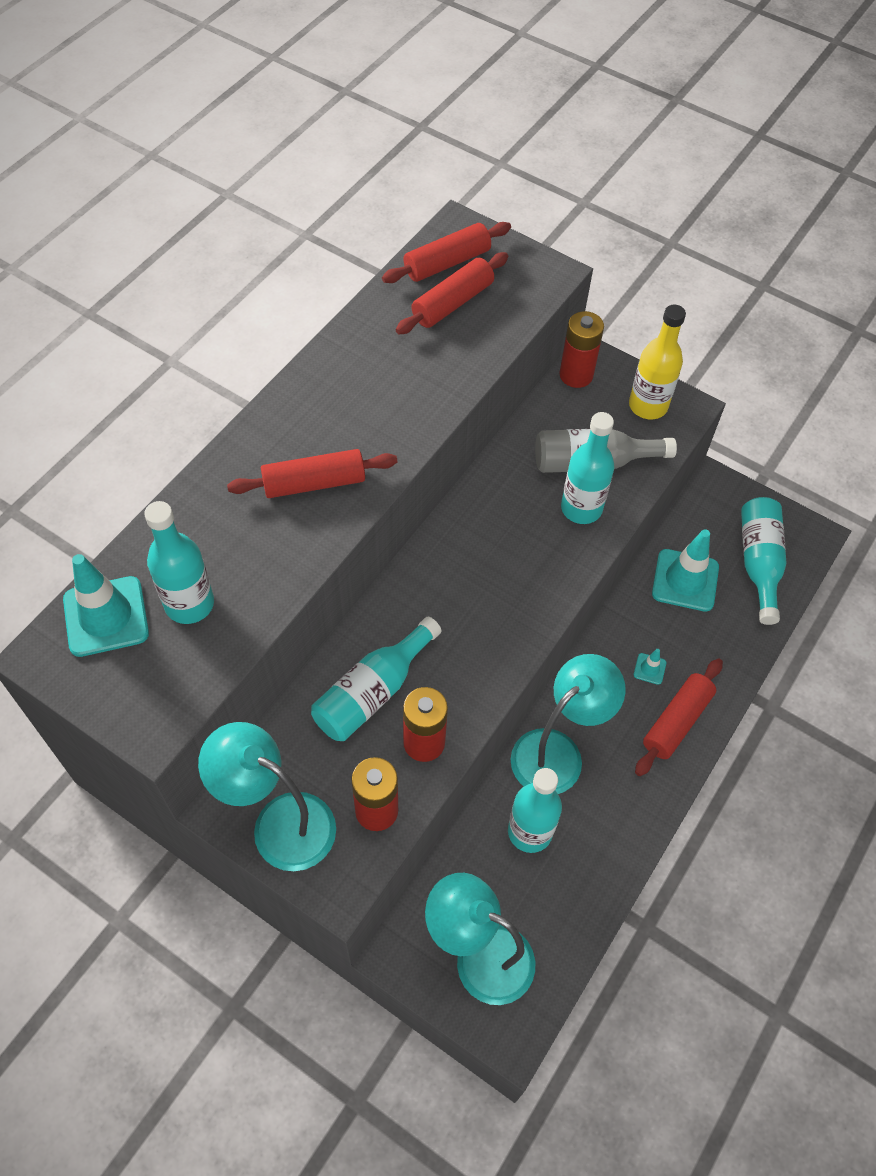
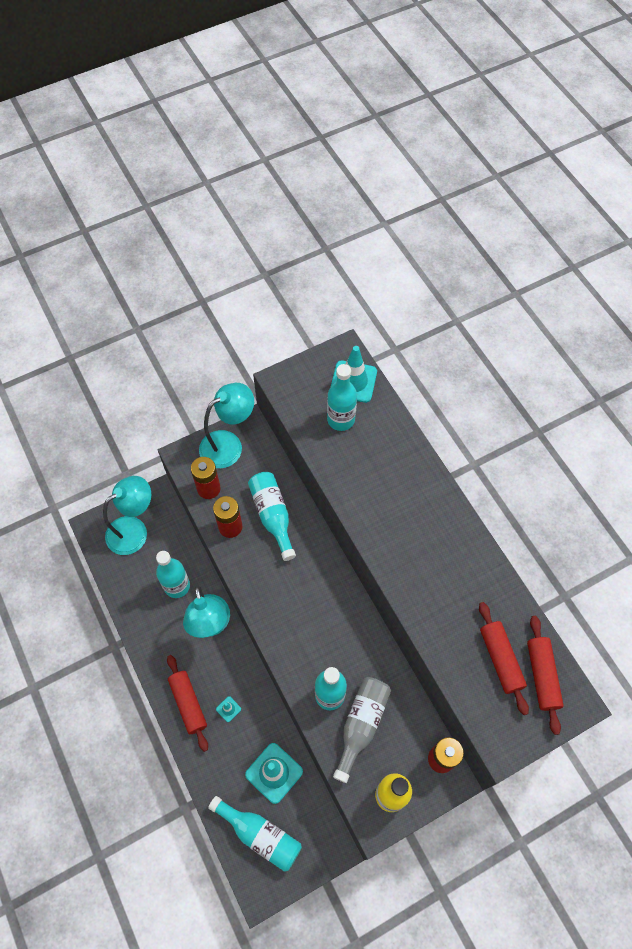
camera: 120 degrees right, 5 degrees up
red rolling pin [227,449,398,498] -> none

